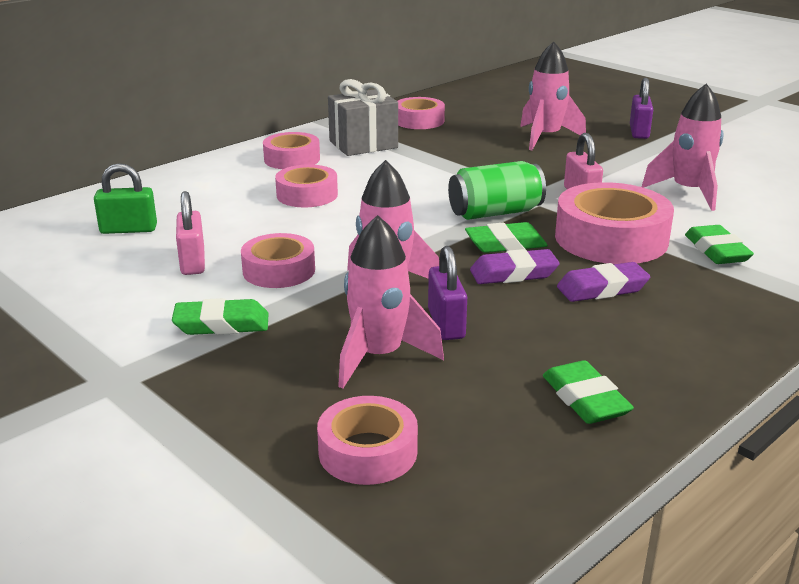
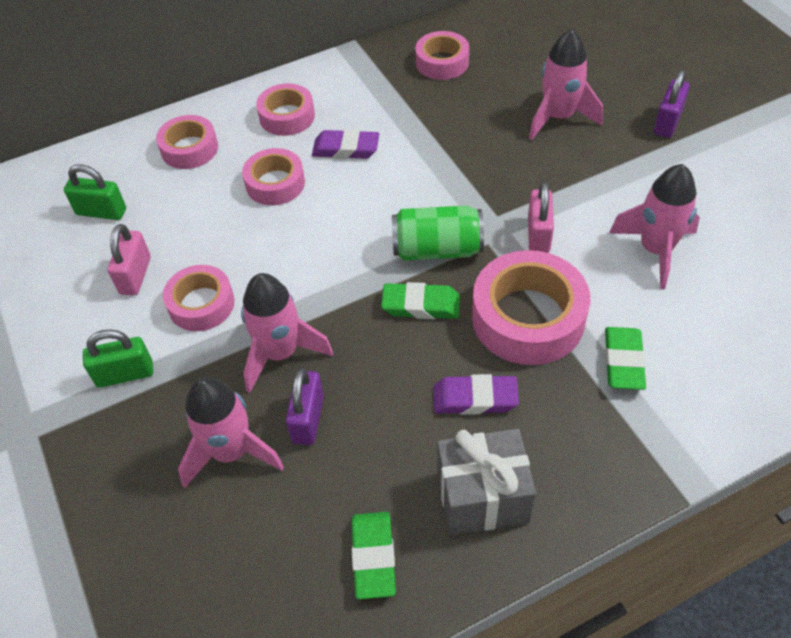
camera: 20 degrees right, 25 degrees up
green eraser [172,298,269,335] -> green padlock [83,329,153,388]
pink tape [317,396,418,485] -> pink tape moved to [156,115,218,169]
grey gift [328,79,398,156] -> grey gift moved to [437,429,536,535]
purple eraser [470,249,560,284] -> purple eraser moved to [312,129,379,159]

